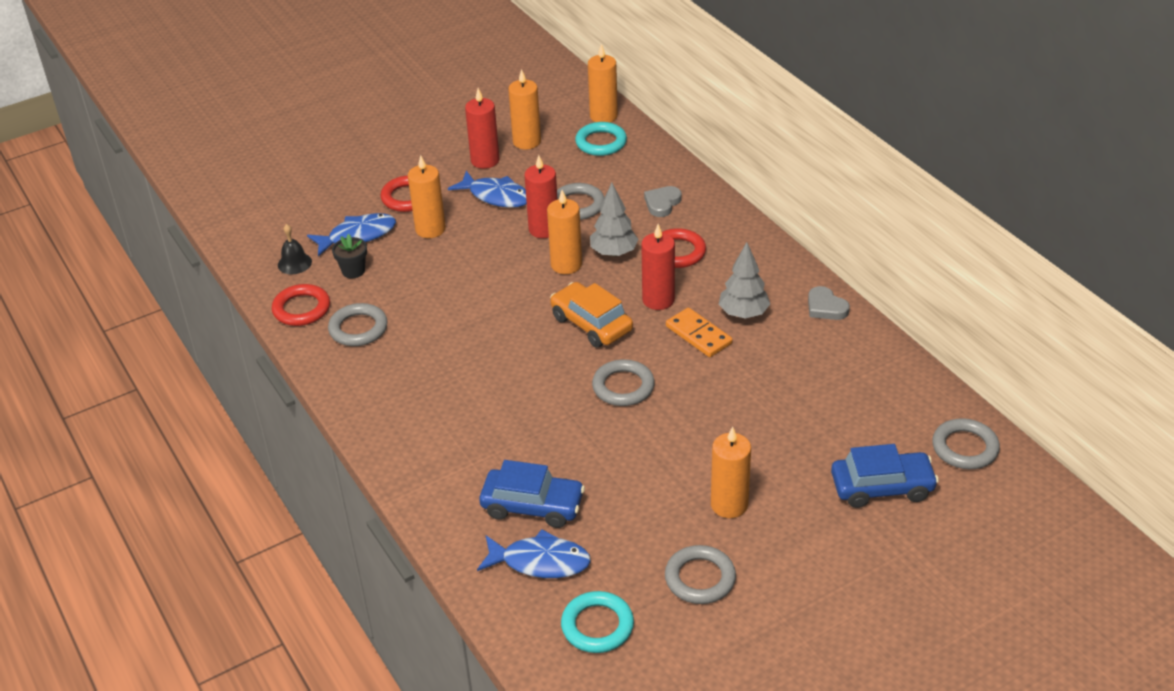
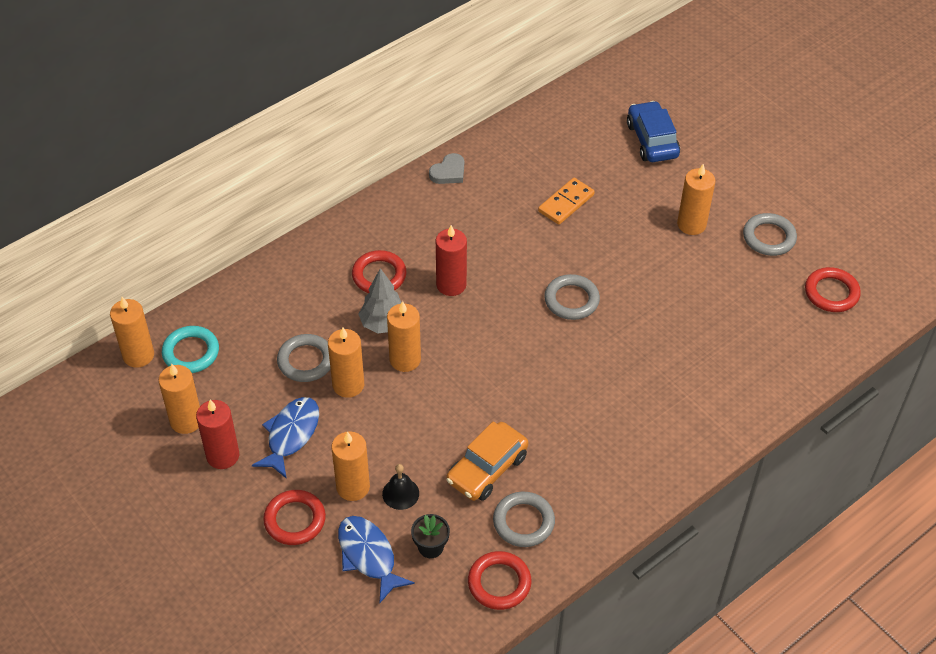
camera: 100 degrees left, 10 degrees up
black bell [278,224,312,274] -> black bell moved to [382,464,419,510]
blue fish [477,529,591,578] -> none
blue car [479,460,585,528] -> none
red candle [524,155,558,238] -> orange candle [328,327,364,398]
orange car [550,282,633,348] -> orange car moved to [446,422,529,501]
turquoise ring [561,591,634,653] -> red ring [805,267,861,312]
grey heart [644,186,682,217] -> none
orange domino [666,308,733,357] -> orange domino moved to [538,178,595,225]
grey tree [719,242,770,319] -> none
grey ring [932,418,1000,469] -> none

